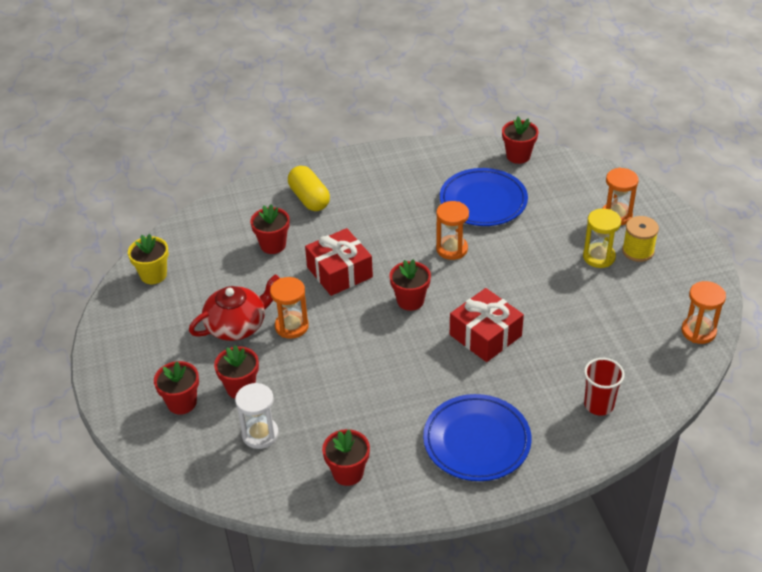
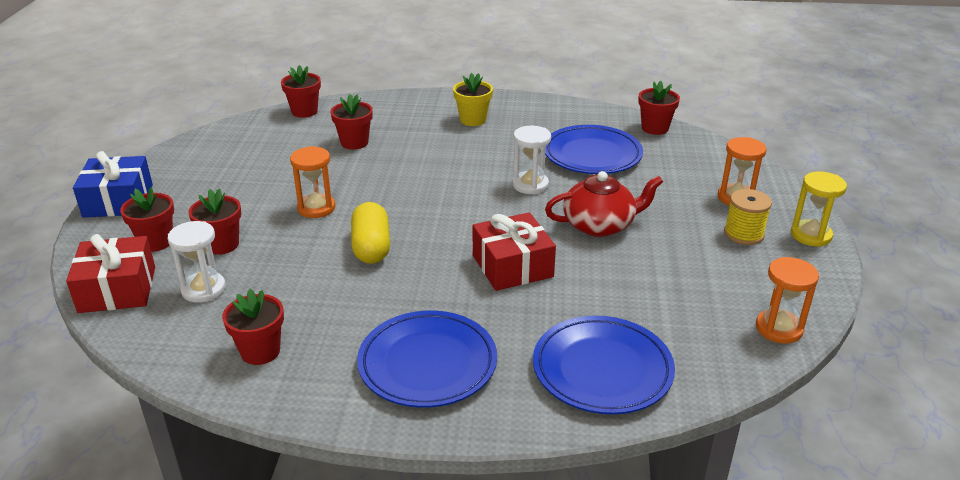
camera: 20 degrees right, 10 degrees down
yellow flower pot [128,234,169,284] -> yellow flower pot moved to [453,73,493,126]
red teapot [189,274,280,341] -> red teapot moved to [545,171,663,237]
yellow capsule [288,166,330,211] -> yellow capsule moved to [351,202,390,264]
red gift [305,228,373,296] -> red gift moved to [66,234,155,313]
red flower pot [389,259,431,311] -> red flower pot moved to [281,65,321,118]
orange hourglass [436,201,469,260] -> white hourglass [512,126,551,195]
yellow hourglass [583,208,621,268] -> yellow hourglass moved to [791,172,847,247]
red cup [584,358,625,416] -> blue plate [533,316,675,414]
none -> blue gift [73,151,153,218]

